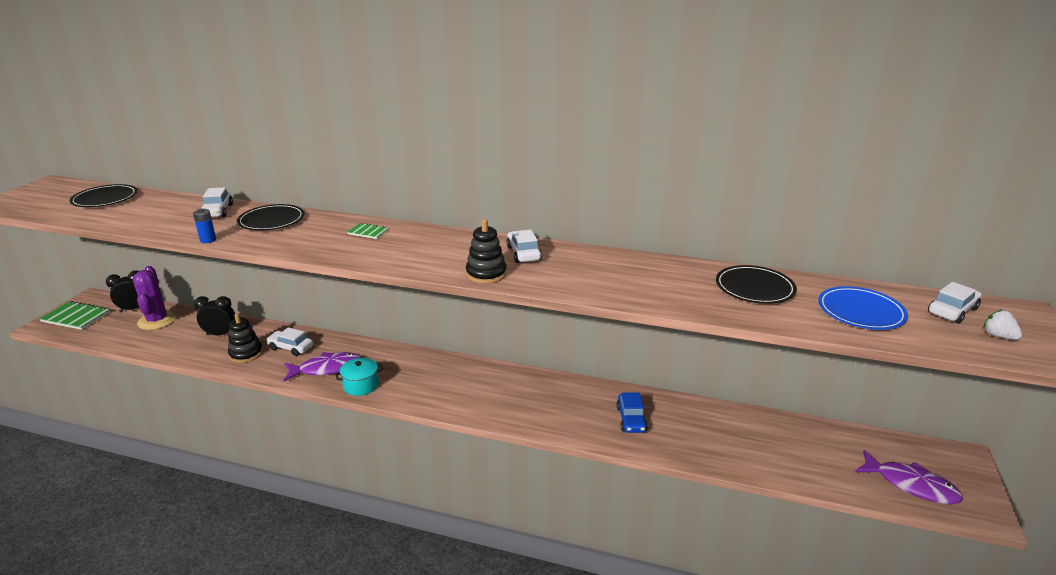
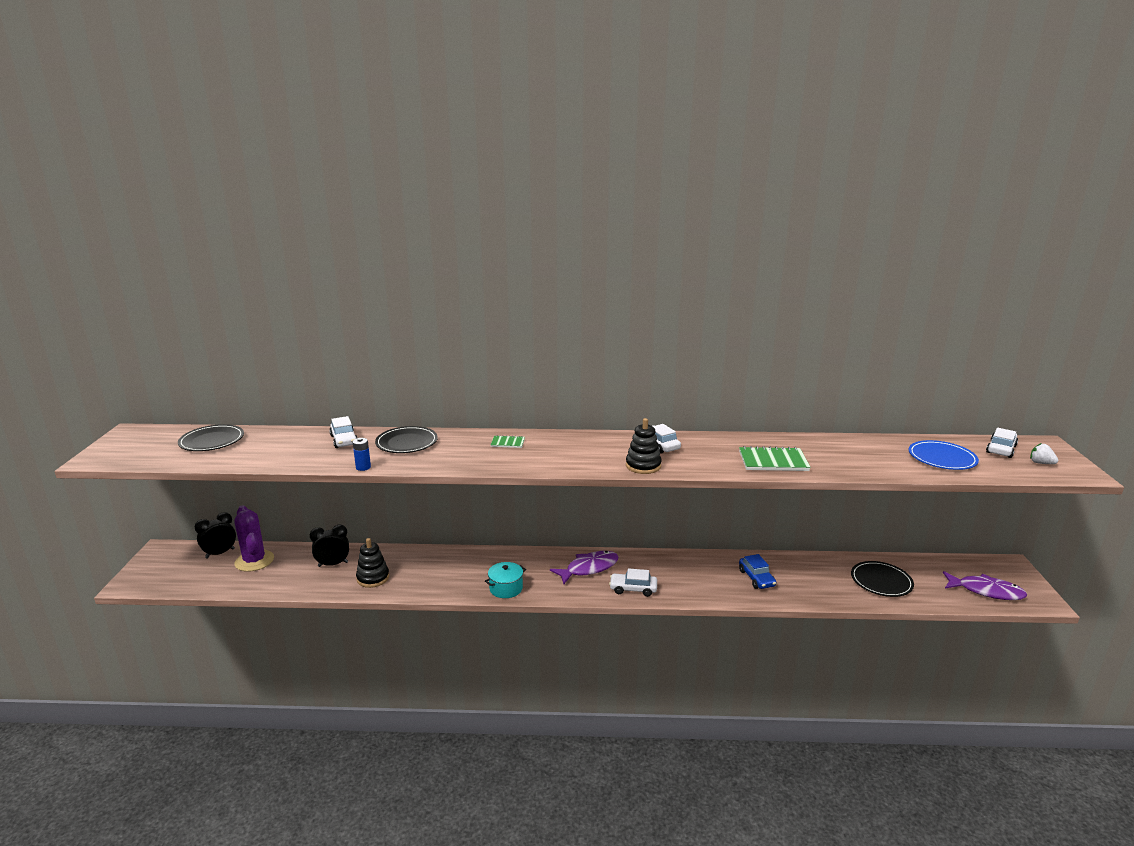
camera: 15 degrees left, 5 degrees down
green notebook [39,301,110,330] -> green notebook moved to [739,446,811,471]
white car [266,327,313,356] -> white car moved to [609,568,657,597]
purple fish [284,352,361,381] -> purple fish moved to [550,551,619,584]
black plate [716,265,797,304] -> black plate moved to [851,561,914,597]

